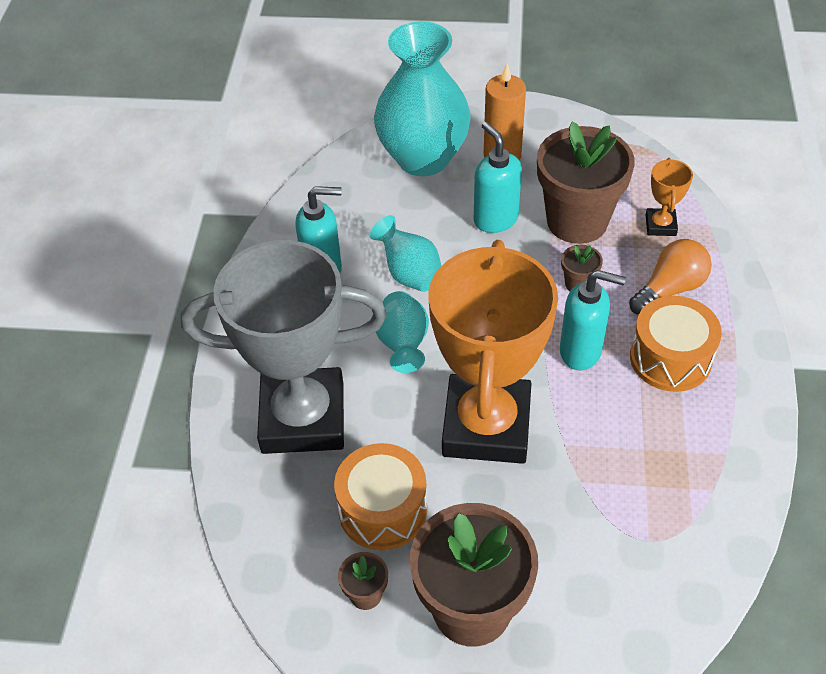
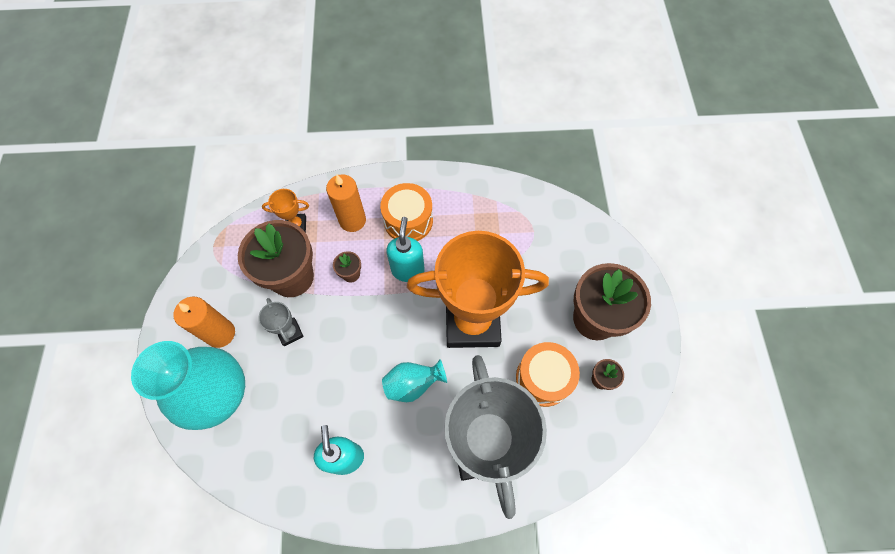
camera: 100 degrees left, 15 degrees up
turquoise vase [370,215,441,292] -> none
turquoise soap dispenser [474,122,522,233] -> grey trophy [258,298,304,346]
orange light bulb [629,239,712,315] -> orange candle [326,174,366,232]

